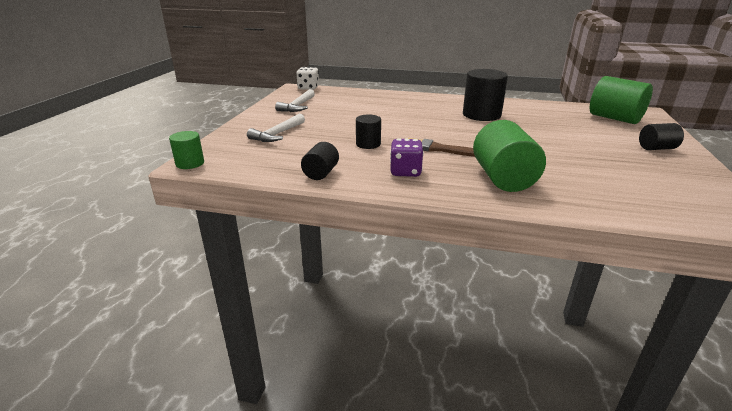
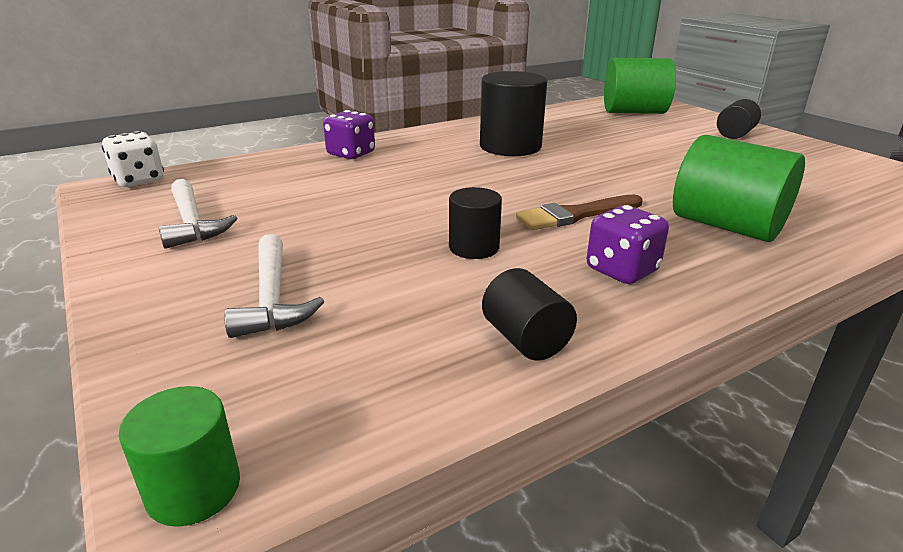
camera: 45 degrees left, 0 degrees up
none -> purple dice [323,110,375,159]

